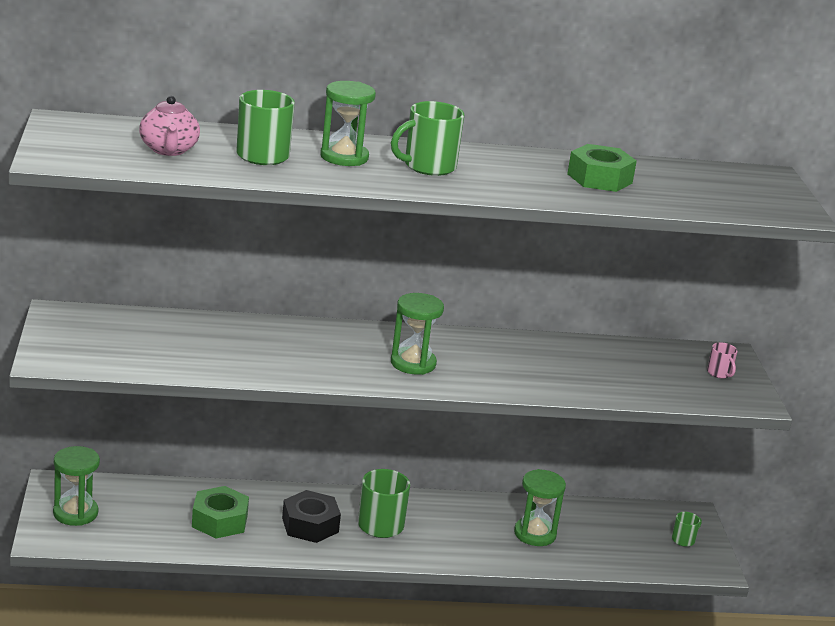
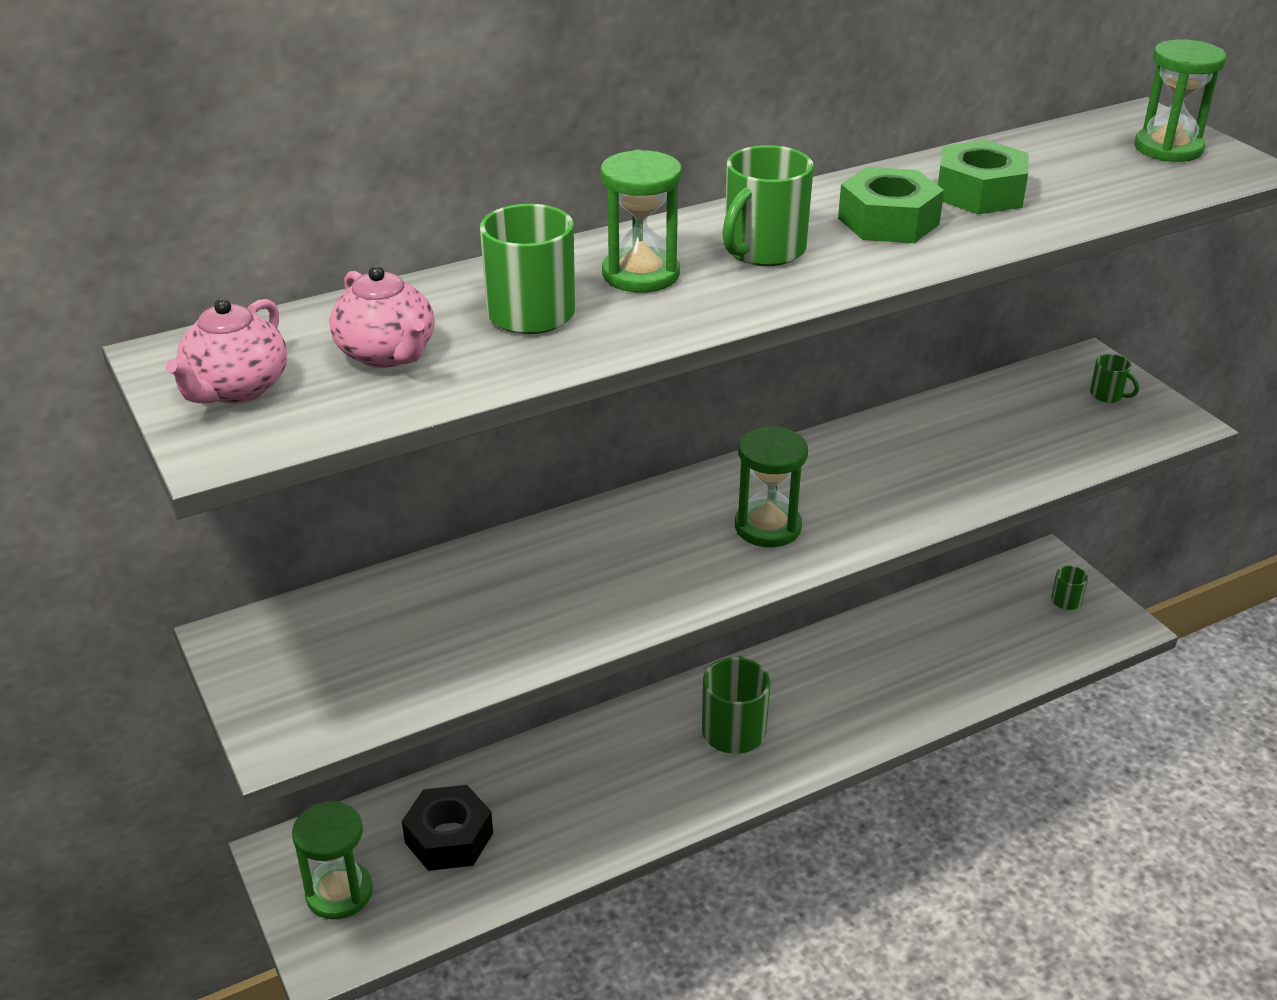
camera: 20 degrees left, 10 degrees up
green nut [192,486,249,539] -> green nut moved to [838,167,944,243]
black nut [282,490,341,543] -> black nut moved to [402,785,493,871]
green hourglass [514,469,566,546] -> green hourglass moved to [1134,40,1227,162]
pink mug [707,342,738,379] -> green mug [1090,354,1139,403]
none -> pink teapot [166,298,287,403]

